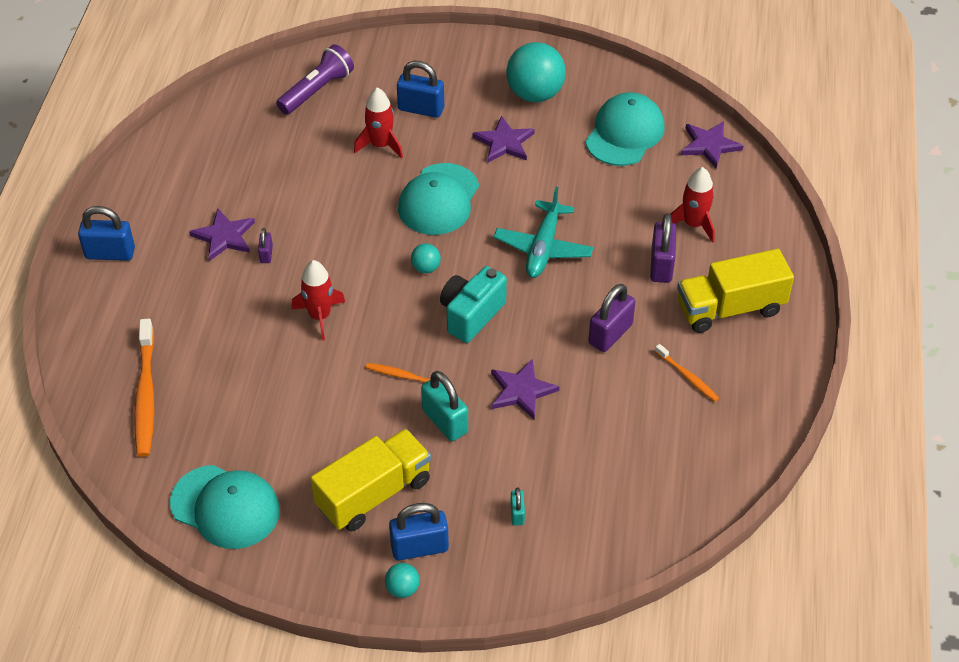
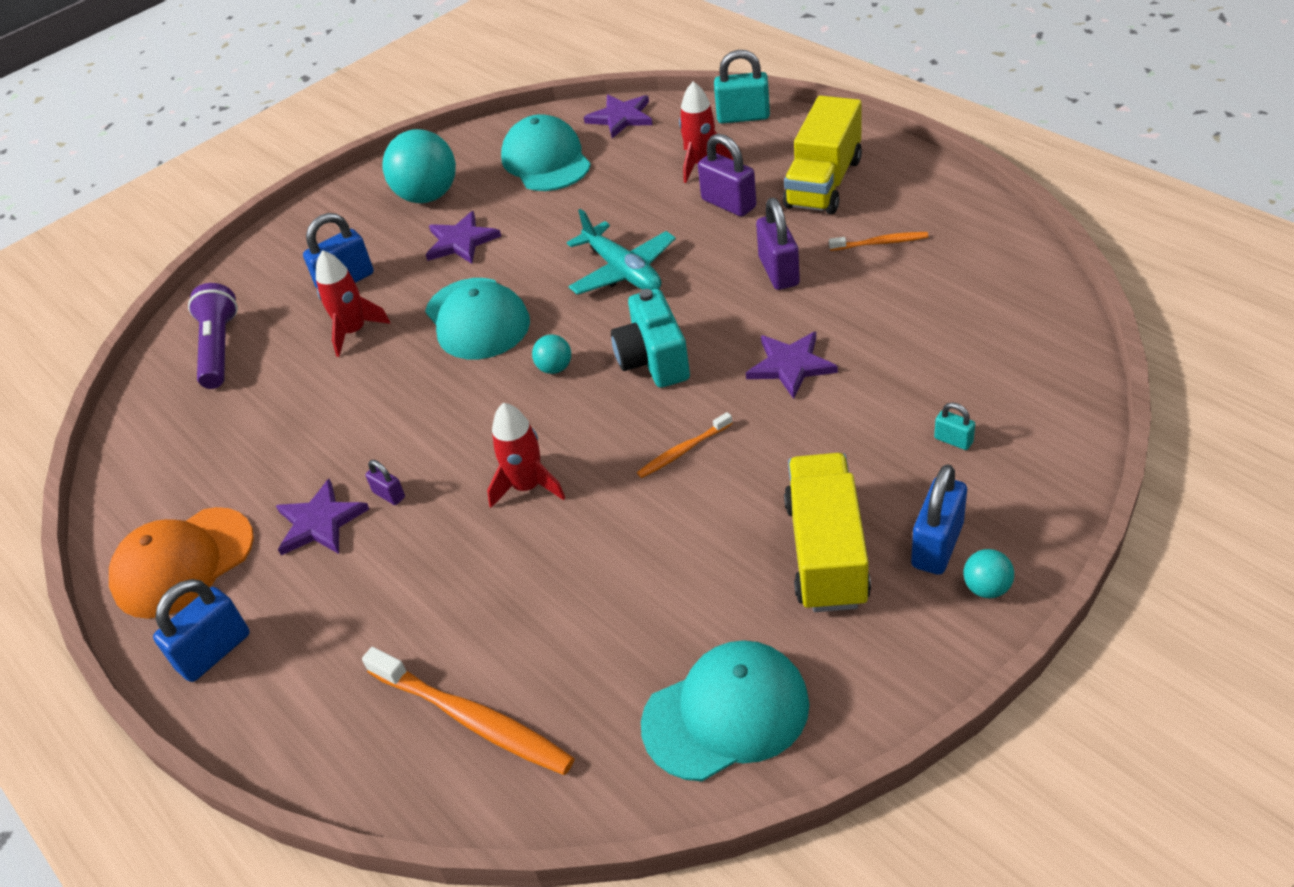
camera: 45 degrees left, 5 degrees down
turquoise padlock [421,371,468,441] -> turquoise padlock moved to [714,50,770,124]
none -> orange cap [109,507,254,619]

